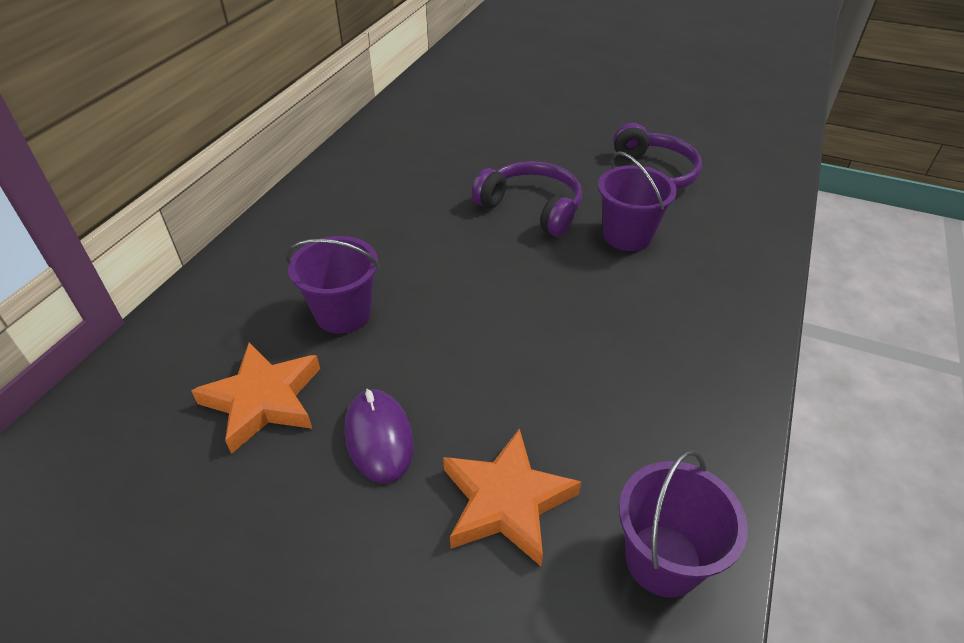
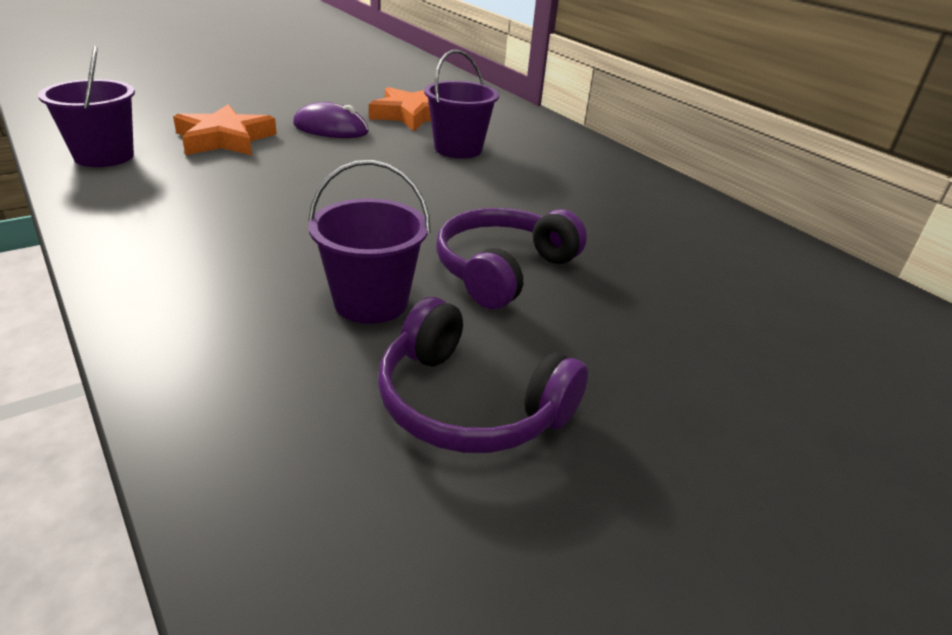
camera: 120 degrees right, 10 degrees down
purple headphones [472,161,582,237] -> purple headphones turned 150 degrees clockwise [436,208,587,309]

